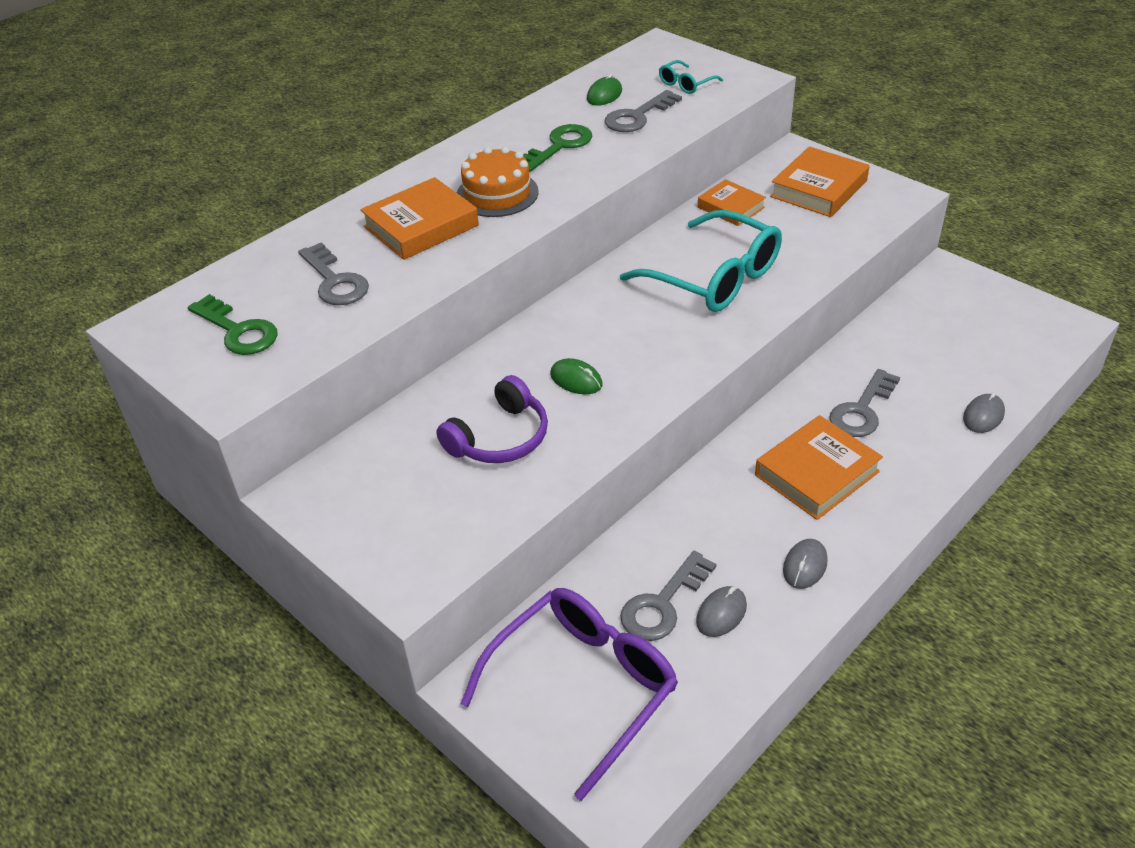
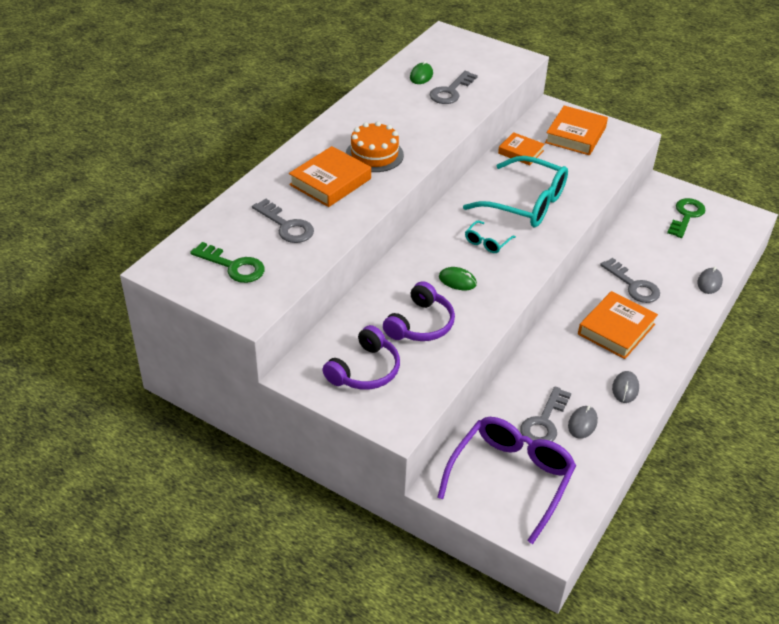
camera: 15 degrees left, 0 degrees up
green key [523,124,592,172] -> green key moved to [667,198,706,238]
turquoise glasses [659,60,723,94] -> turquoise glasses moved to [465,221,516,253]
grey key [830,369,900,437] -> grey key turned 60 degrees counterclockwise [600,258,660,303]
none -> purple headphones [323,325,400,390]

